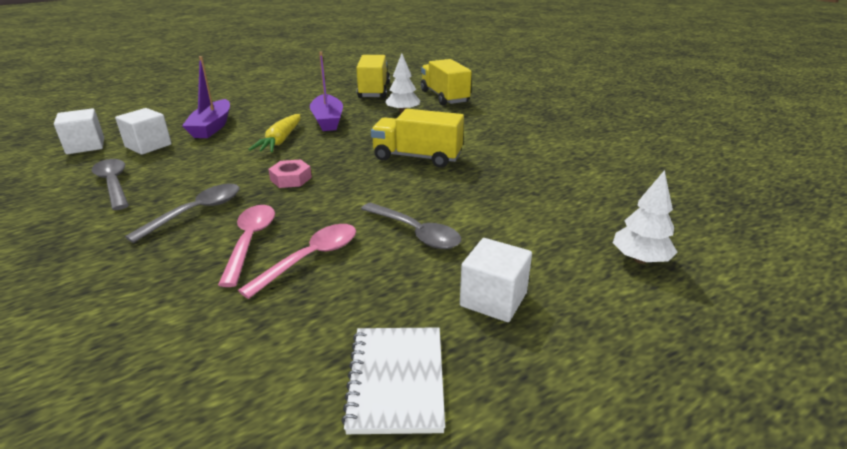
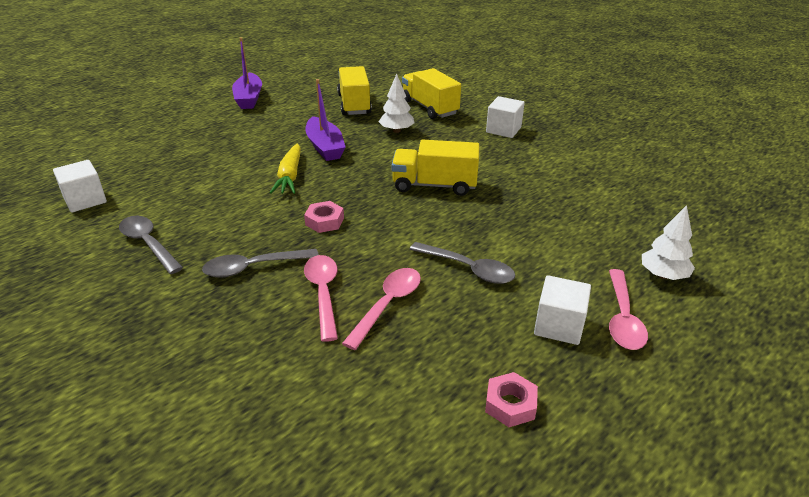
camera: 10 degrees left, 5 degrees up
white cube [115,108,172,155] -> white cube moved to [486,96,525,138]
grey spoon [125,184,239,243] -> grey spoon turned 135 degrees counterclockwise [202,249,319,278]
purple boat [182,56,230,138] -> purple boat moved to [232,37,262,109]
white notebook [341,327,445,434] -> pink nut [485,372,538,427]
none -> pink spoon [609,269,648,350]

